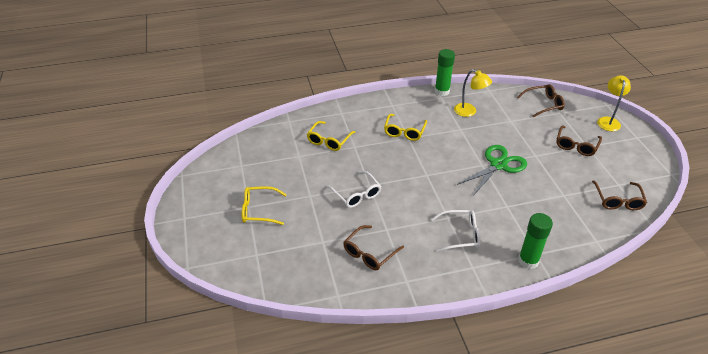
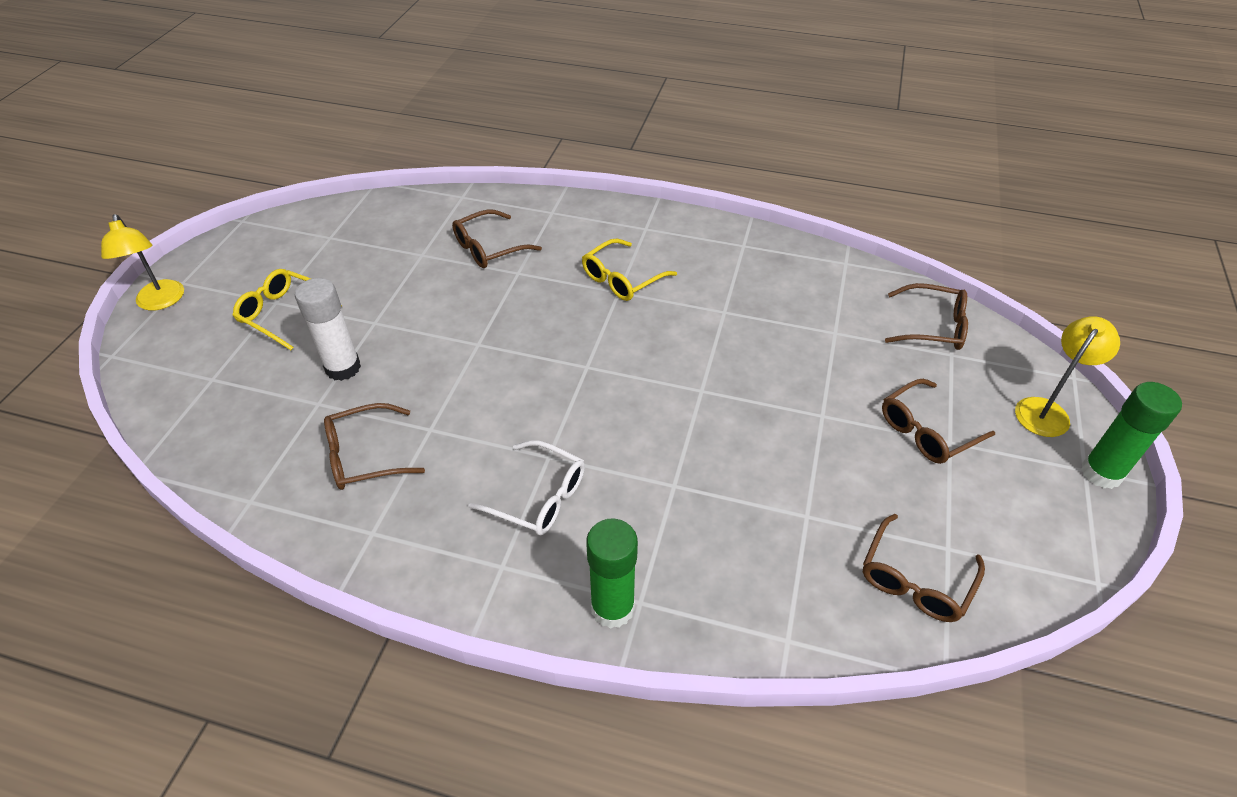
camera: 30 degrees right, 5 degrees up
yellow glasses [307,121,355,151] -> brown glasses [452,209,542,268]
white glasses [327,171,381,208] -> none
green glue stick [435,49,455,96] -> green glue stick moved to [1081,382,1182,489]
yellow lamp [454,69,492,117] -> yellow lamp moved to [101,214,184,310]
green scissors [457,145,527,196] -> none
none -> white glue stick [295,278,361,381]

